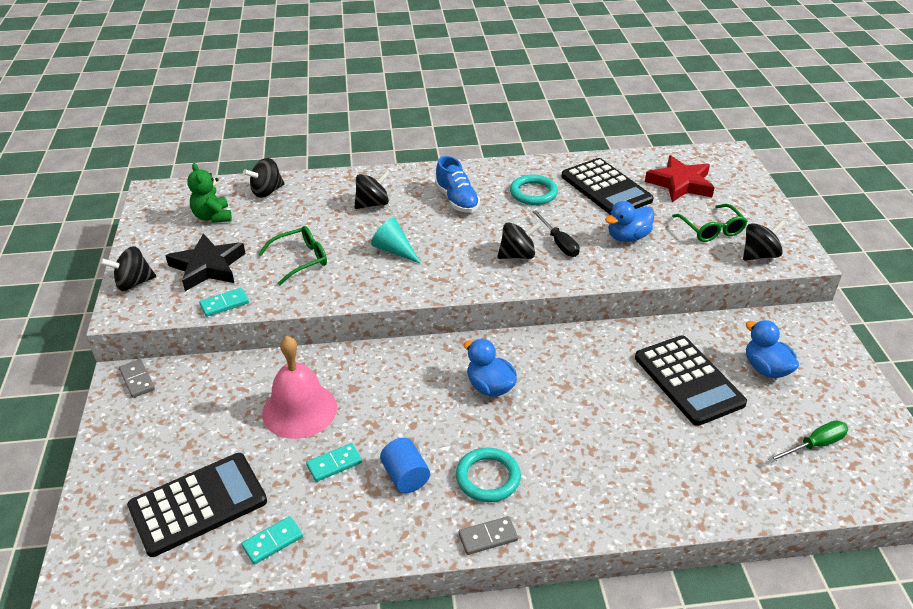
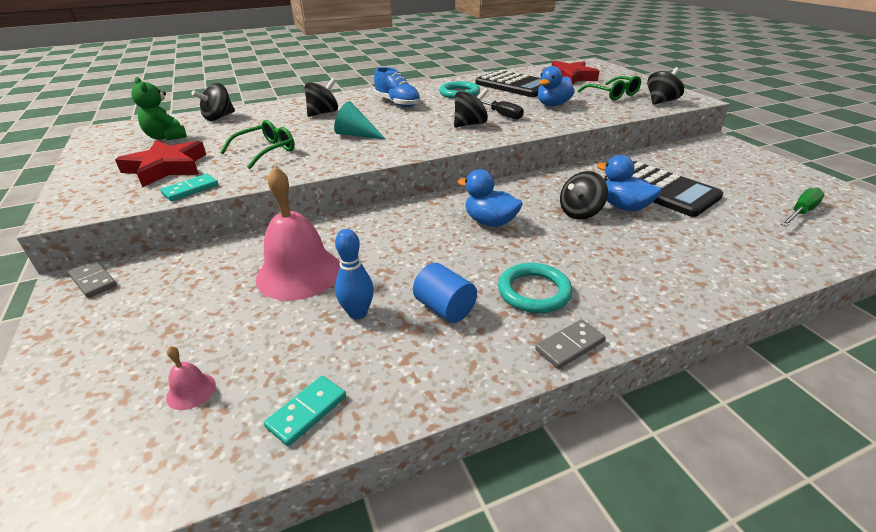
camera: 15 degrees left, 5 degrees down
black spinning top [100,246,156,291] -> black spinning top moved to [560,171,608,220]
black calculator [127,453,267,557] -> pink bell [166,346,216,410]
black star [165,234,246,291] -> red star [115,140,206,187]
turquoise domino [306,443,362,482] -> blue bowling pin [335,229,374,320]
blue duck [746,320,799,378] -> blue duck moved to [597,155,661,211]

